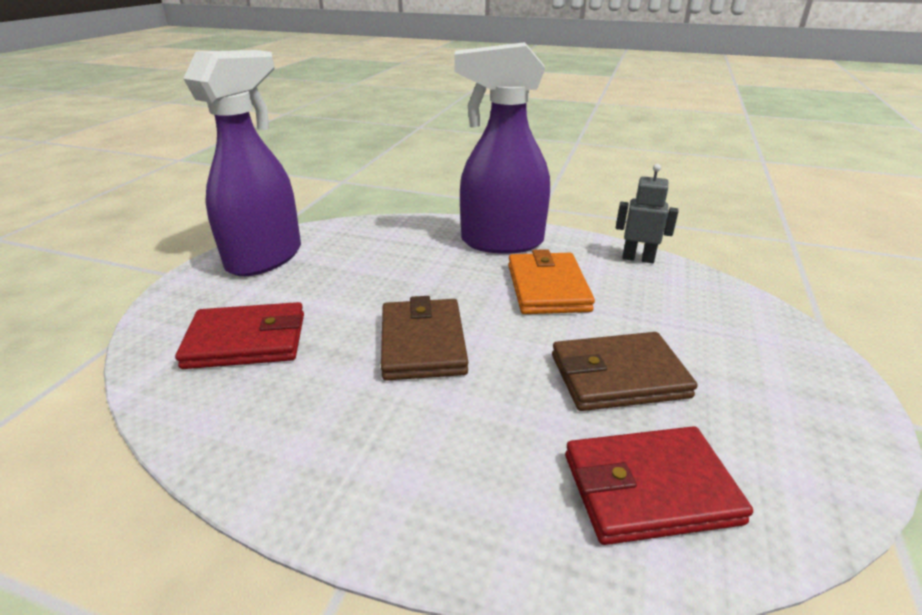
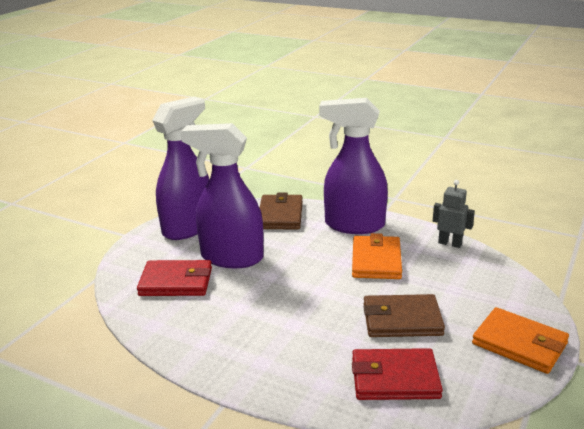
camera: 10 degrees right, 5 degrees down
brown wallet [381,296,468,381] -> brown wallet moved to [260,192,303,229]
none -> purple spray bottle [181,123,264,268]
none -> orange wallet [472,307,569,374]

